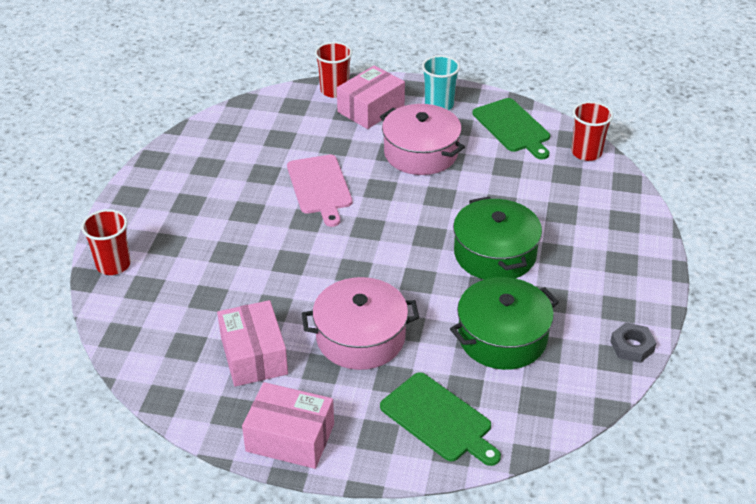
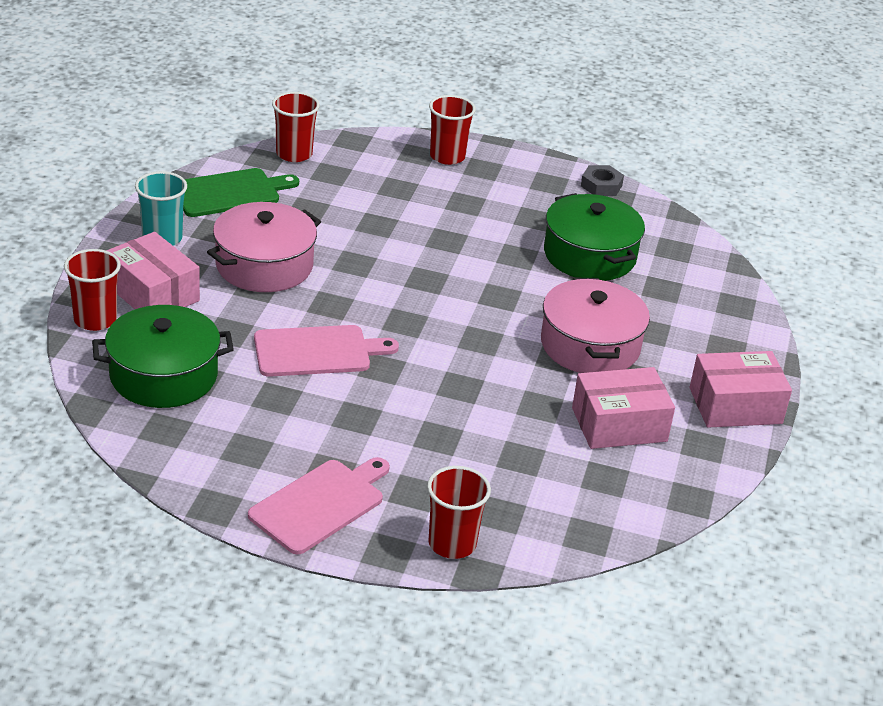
camera: 90 degrees left, 5 degrees down
pink box [242,382,334,469] -> pink box turned 60 degrees clockwise [690,351,792,428]
green cutting board [380,372,501,466] -> none
green pot [453,197,542,280] -> green pot moved to [92,305,234,408]
none -> pink cutting board [248,457,390,554]
none -> red cup [429,95,476,165]

